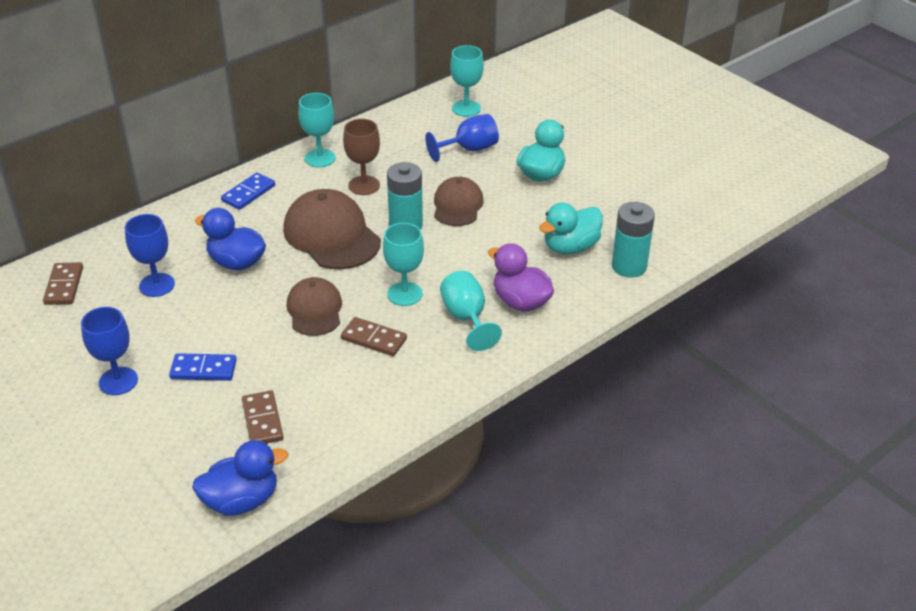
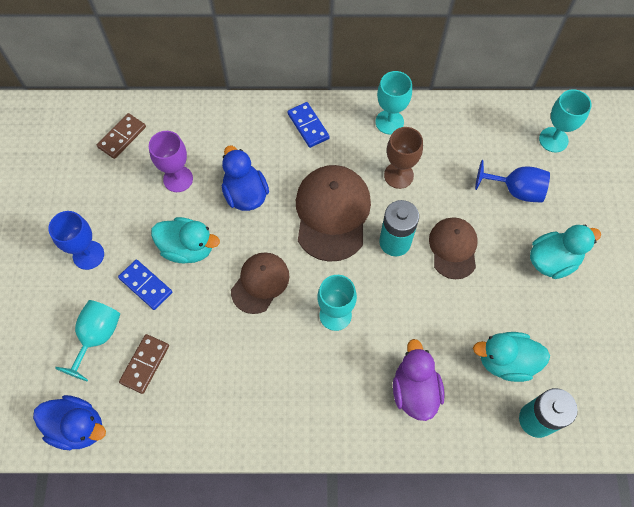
camera: 40 degrees right, 25 degrees up
blue goblet [125,214,175,297] -> purple goblet [149,131,193,192]
blue domino [221,173,275,210] -> blue domino turned 75 degrees clockwise [287,102,330,148]
brown domino [341,317,407,356] -> none
brown cap [434,177,484,226] -> brown cap turned 45 degrees counterclockwise [429,217,478,279]
turquoise goblet [440,271,502,351] -> turquoise goblet moved to [55,300,120,381]
none -> turquoise duck [151,217,220,263]

